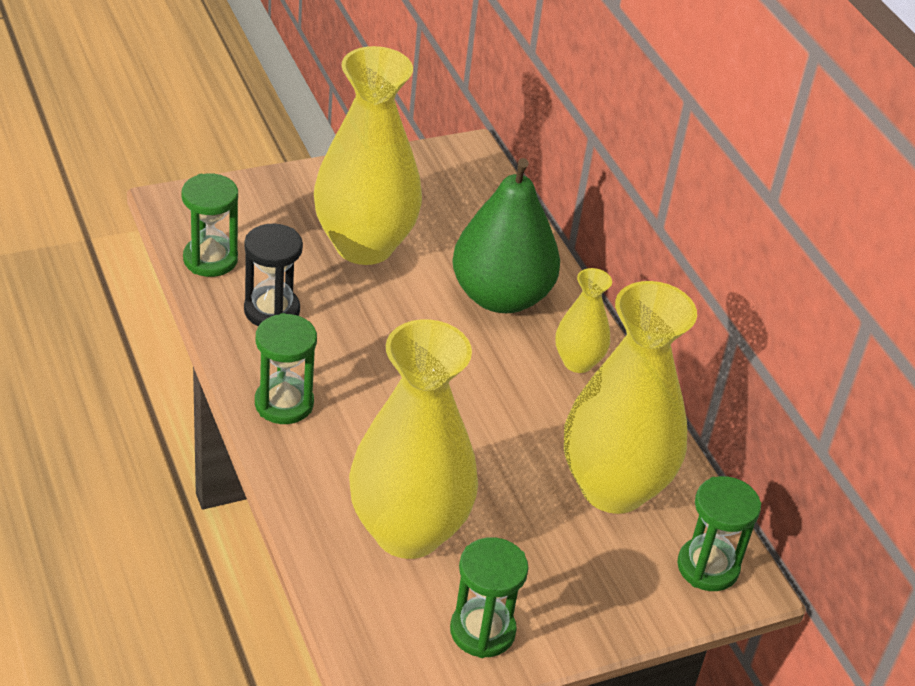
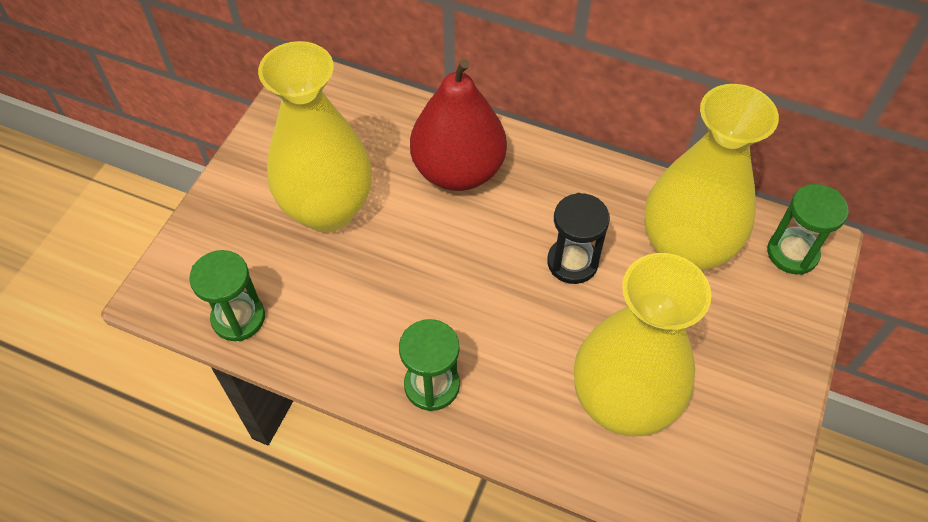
camera: 40 degrees left, 15 degrees up
black hourglass [244,223,303,326] -> black hourglass moved to [547,193,610,284]
green hourglass [450,537,529,658] -> none
green pear [452,158,560,313] -> red pear [410,59,507,191]
yellow vase [556,268,612,373] -> none

